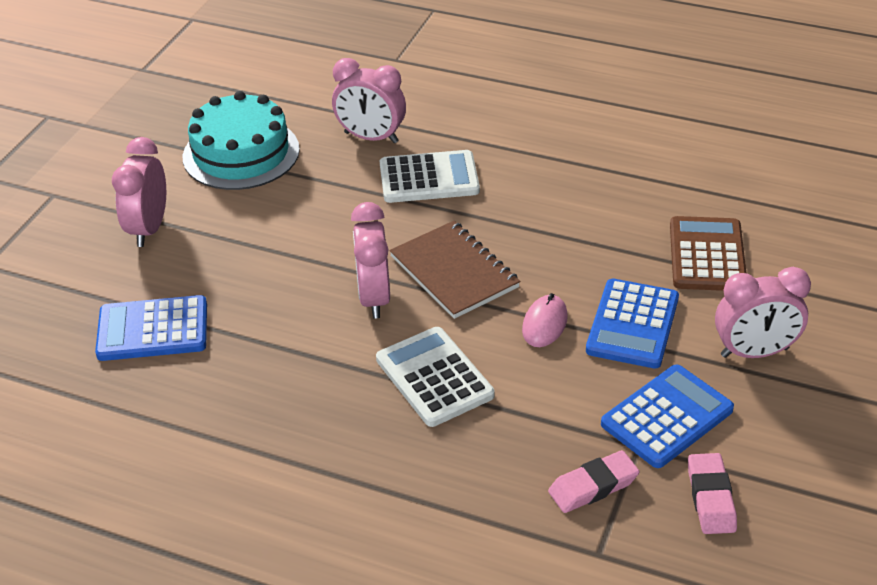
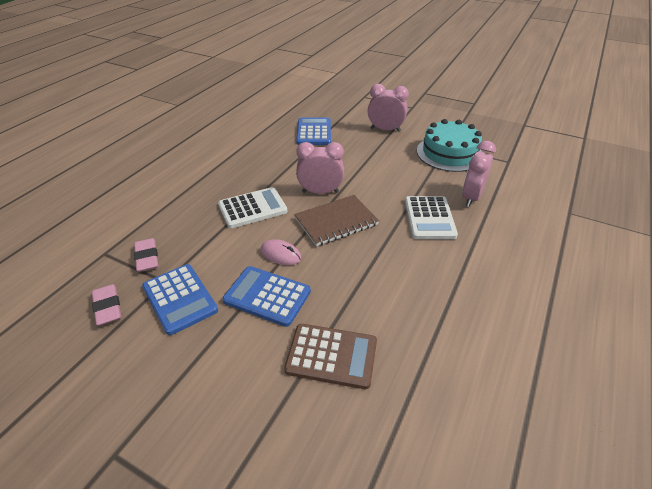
camera: 95 degrees right, 0 degrees up
pink eraser [688,453,737,534] -> pink eraser turned 60 degrees clockwise [92,284,121,326]
pink clock [715,267,811,358] -> none

